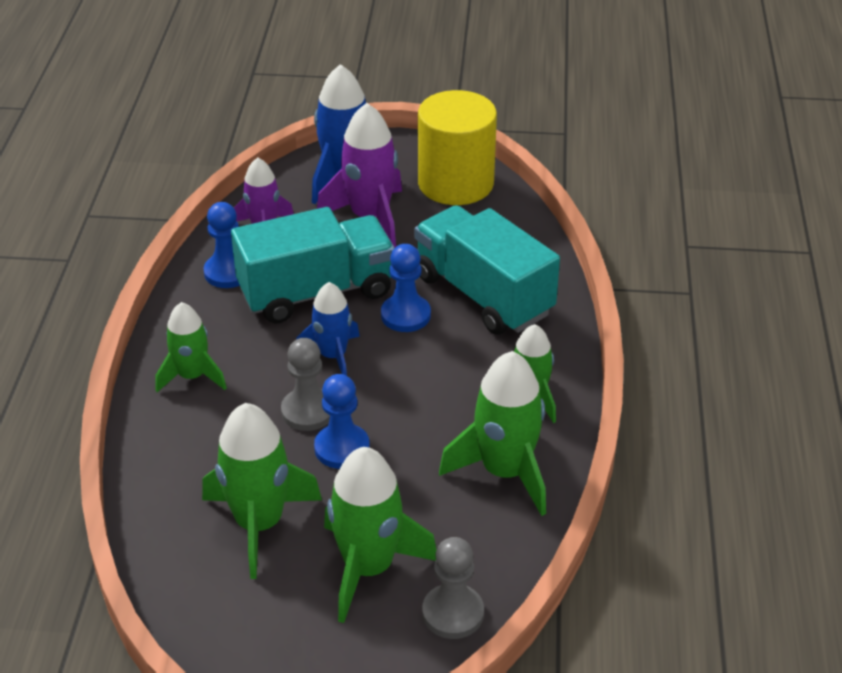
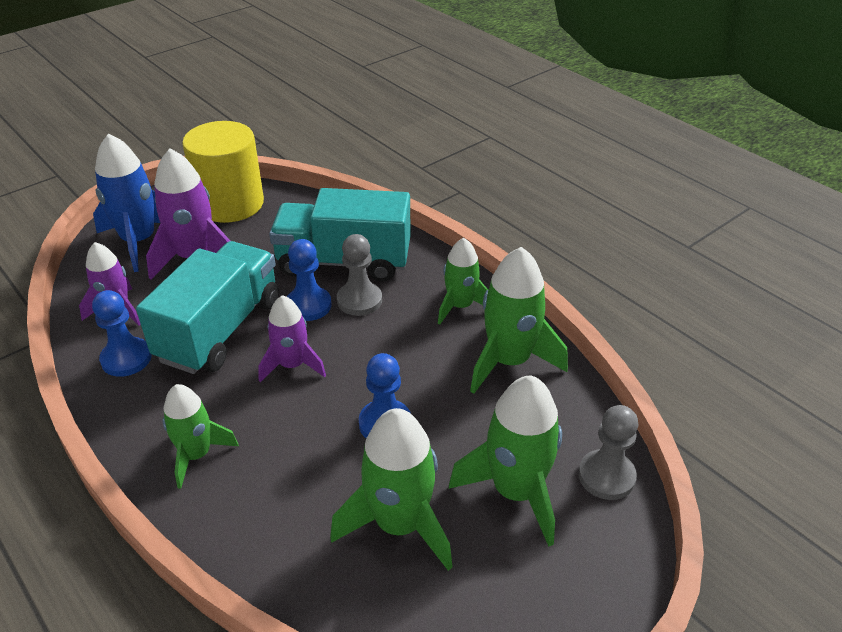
camera: 45 degrees left, 0 degrees up
grey pawn [281,338,330,431] -> grey pawn moved to [337,234,382,316]
blue rocket [296,282,360,376] -> purple rocket [258,295,326,382]

